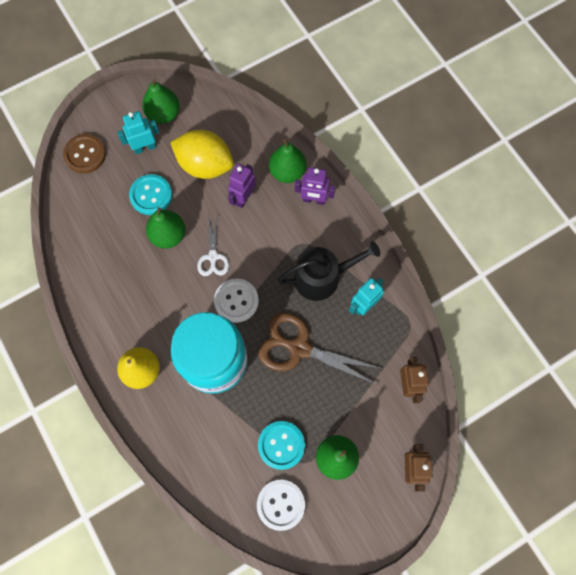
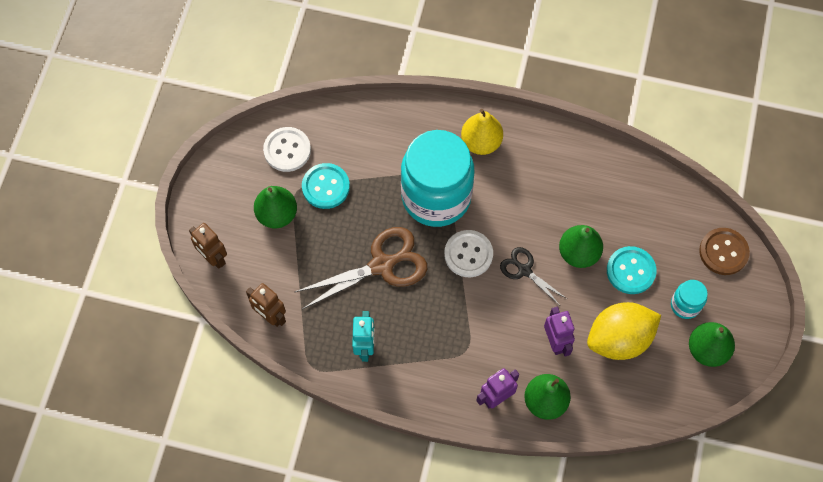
camera: 135 degrees right, 5 degrees down
turquoise robot [117,111,159,154] -> turquoise jar [671,280,708,319]
white scissors [197,217,229,276] -> black scissors [500,247,567,304]
black watering can [277,241,380,301] -> none

